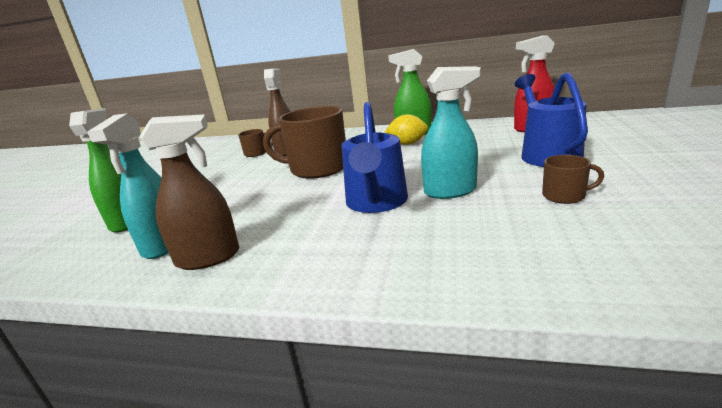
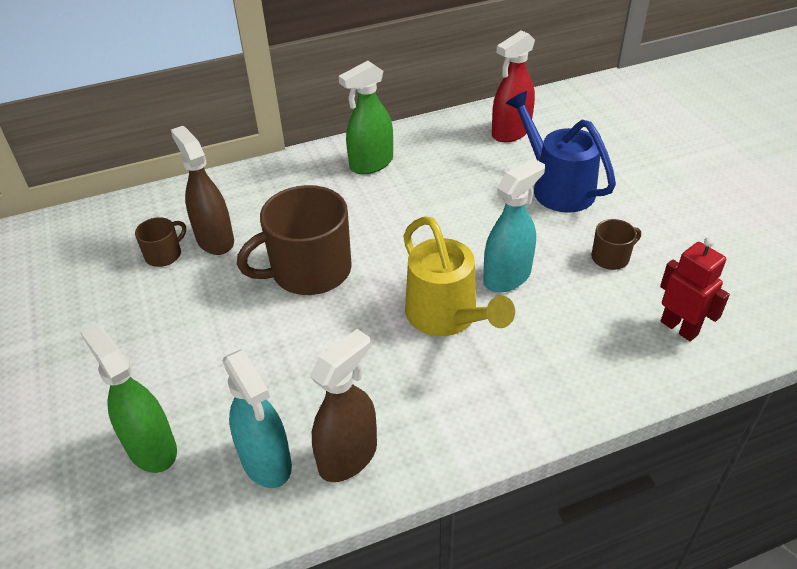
camera: 35 degrees left, 20 degrees up
blue watering can [341,102,408,213] -> yellow watering can [403,216,515,336]
yellow lemon [385,114,428,145] -> none
none -> red robot [660,237,730,341]

